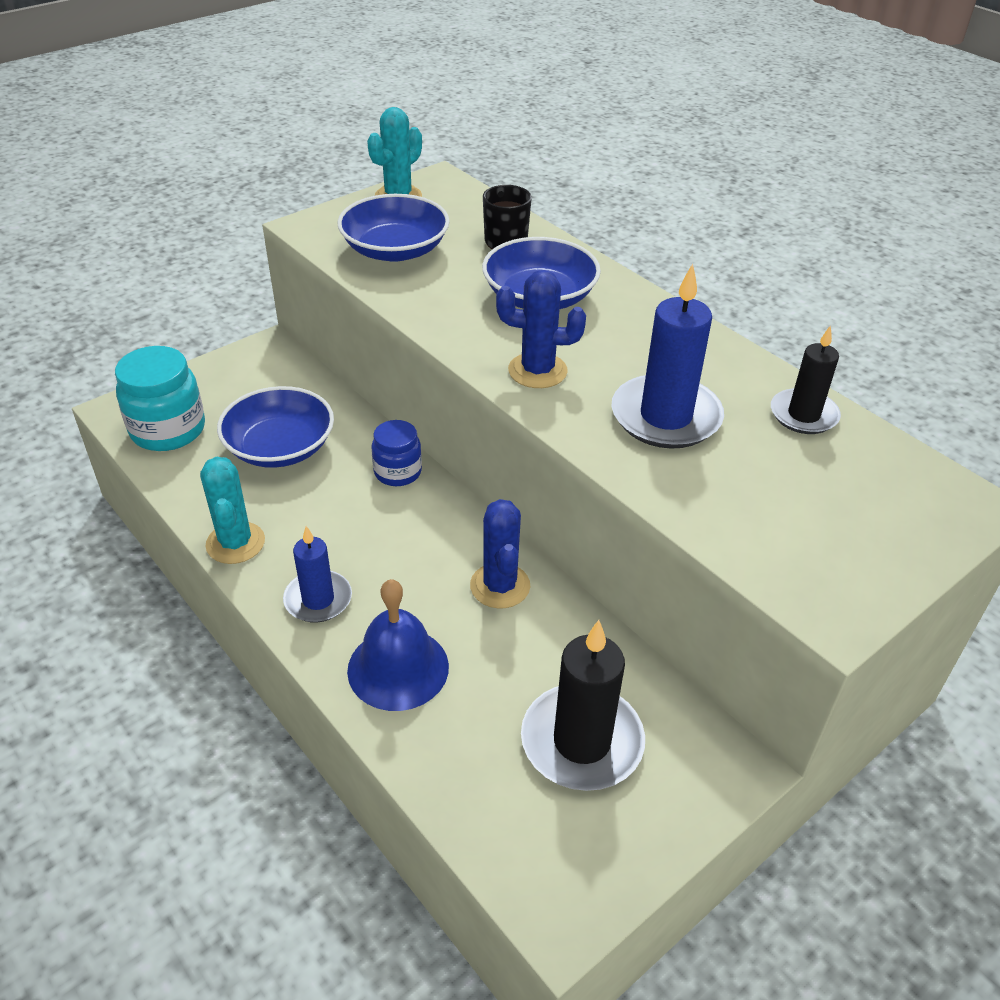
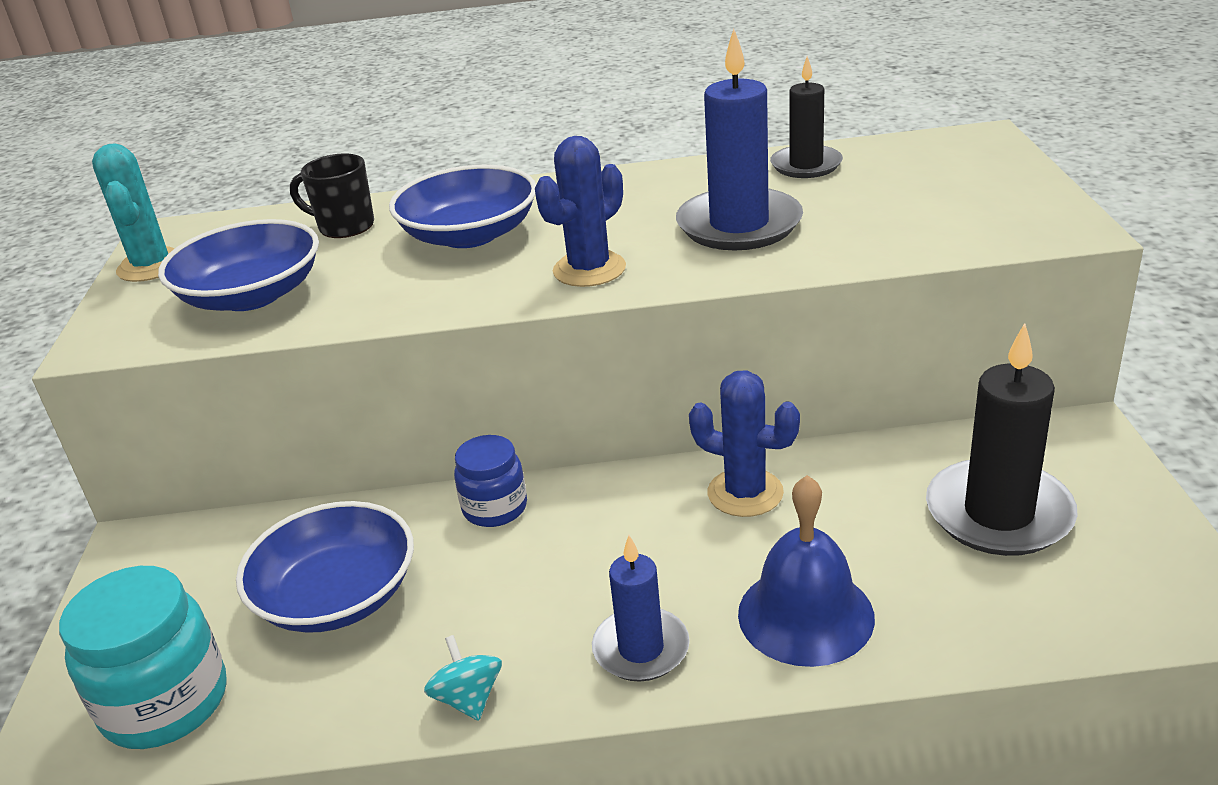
camera: 50 degrees left, 10 degrees down
turquoise cactus [200,457,265,564] -> turquoise spinning top [424,635,502,721]

